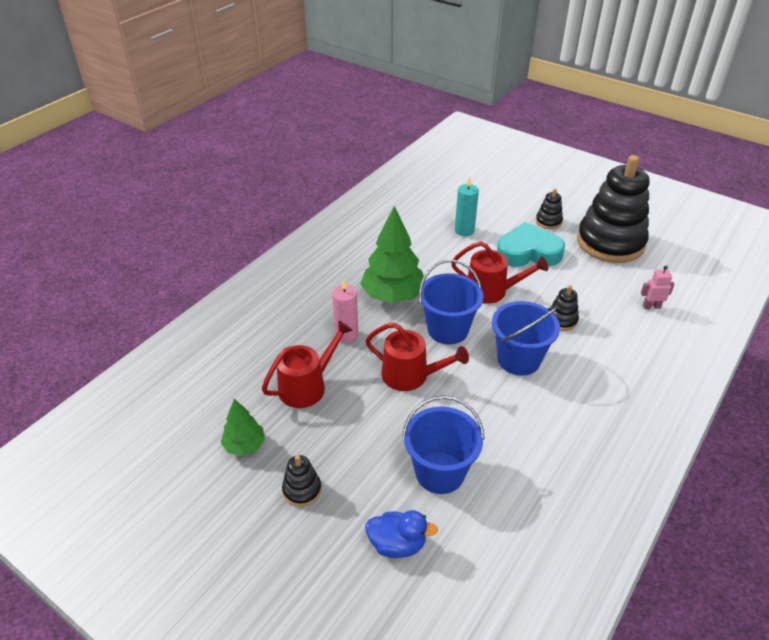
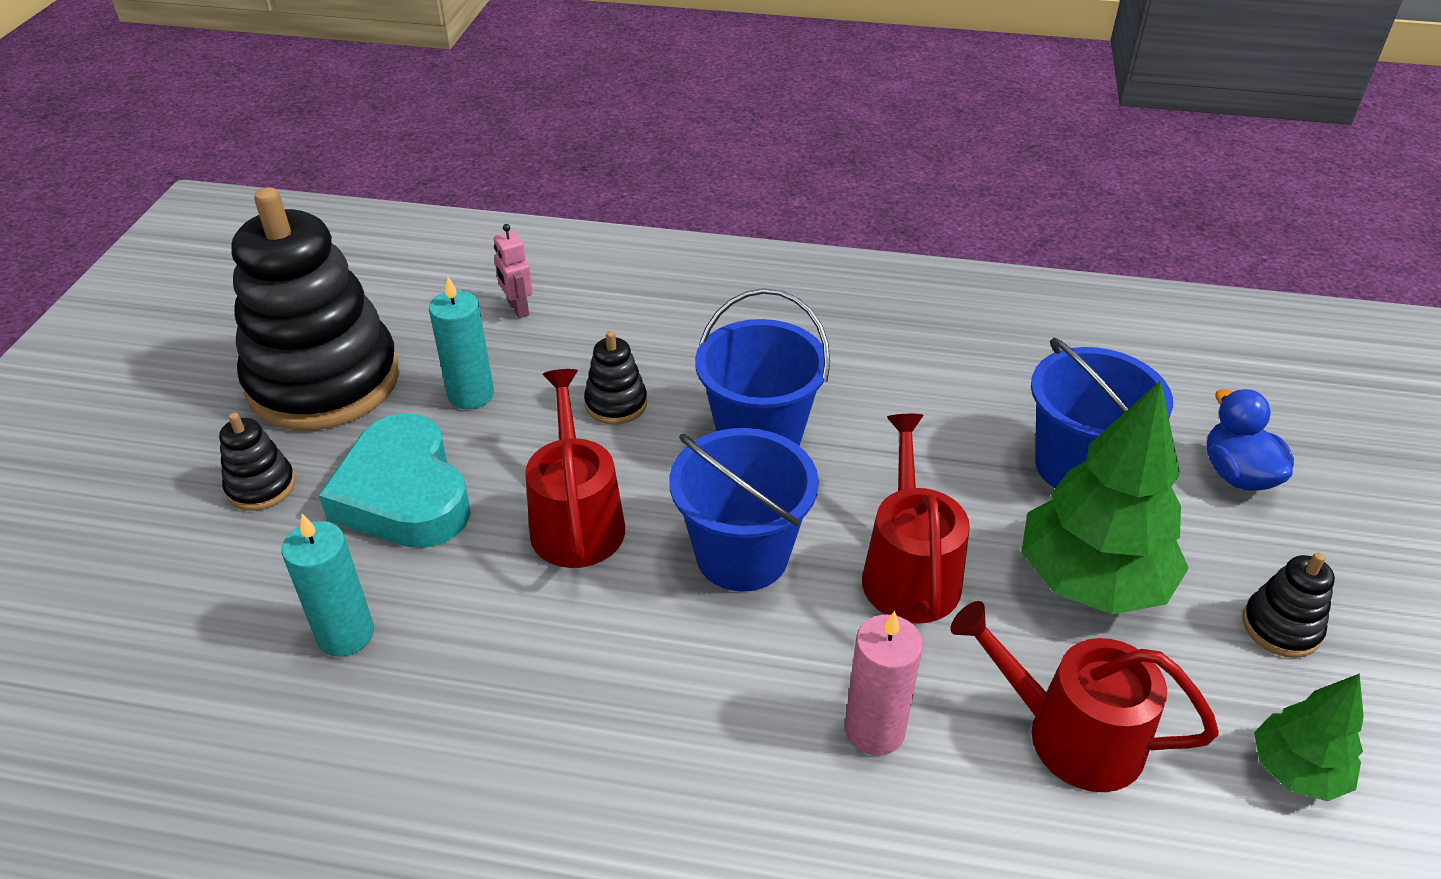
camera: 115 degrees left, 0 degrees up
green tree [360,206,425,303] -> green tree moved to [1021,380,1189,615]
none -> turquoise candle [429,277,494,409]

